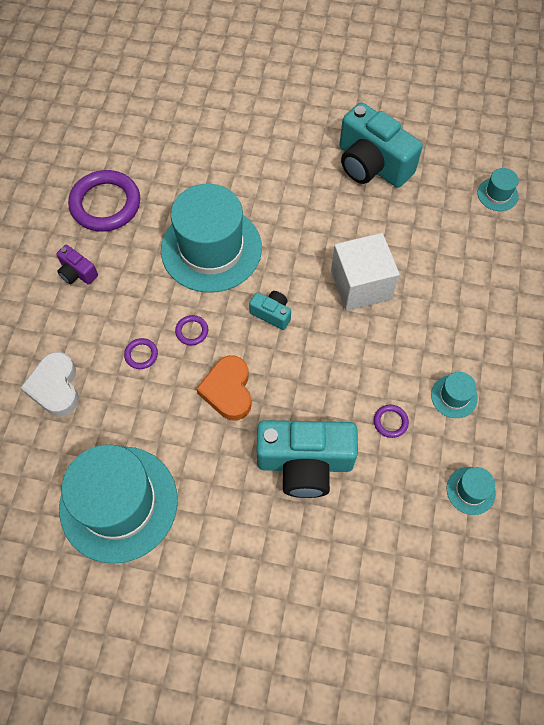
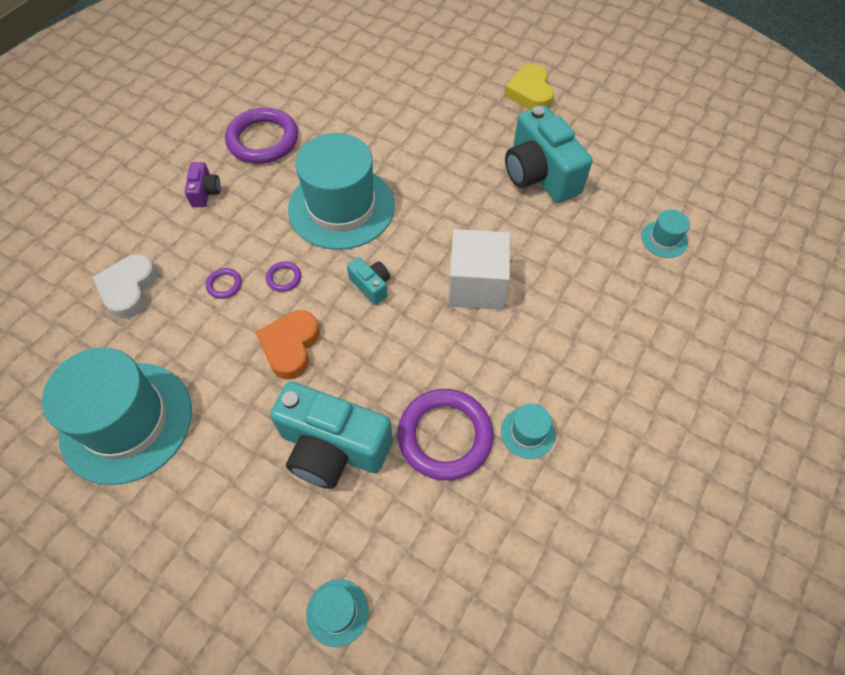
camera: 20 degrees right, 5 degrees down
purple camera [56,245,98,285] -> purple camera turned 150 degrees counterclockwise [185,162,221,207]
purple ring [374,405,409,438] -> purple ring [397,389,493,480], size x2.34
turquoise hat [447,467,496,515] -> turquoise hat moved to [306,579,369,647]
none -> yellow heart [504,64,554,110]

